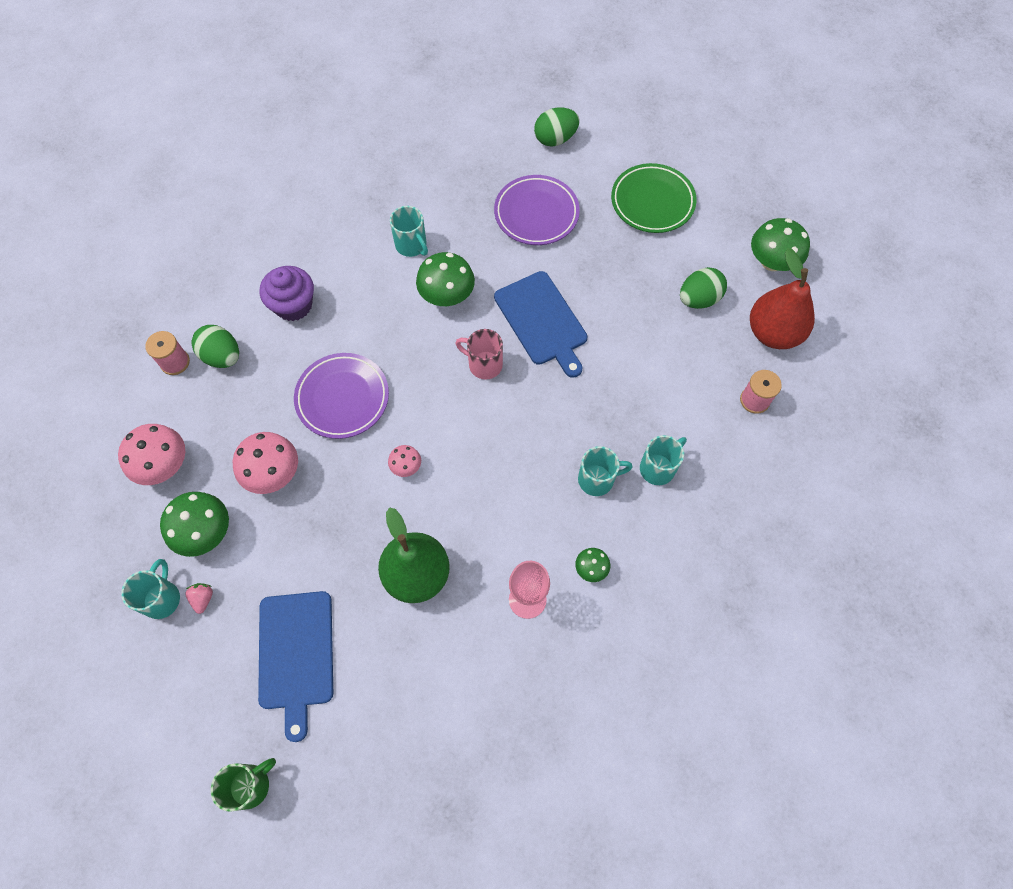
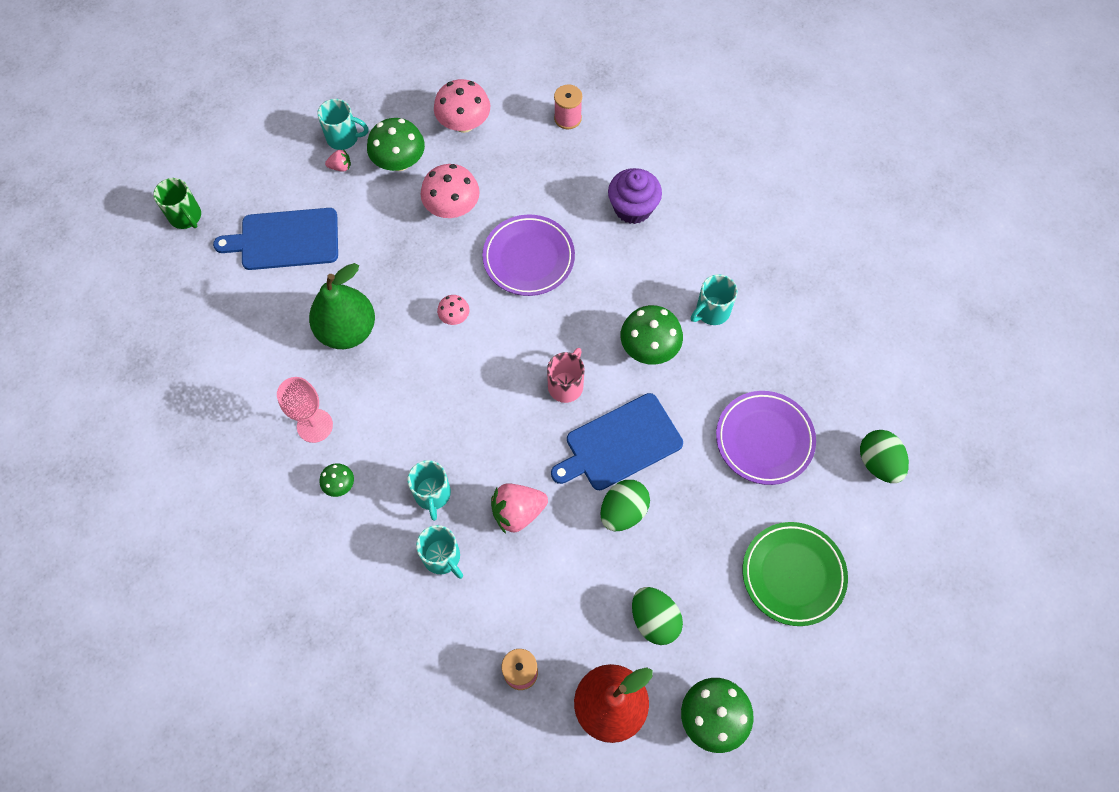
camera: 90 degrees right, 0 degrees up
green egg [191,325,239,368] -> green egg moved to [600,480,650,531]
none -> pink strawberry [491,483,548,534]

